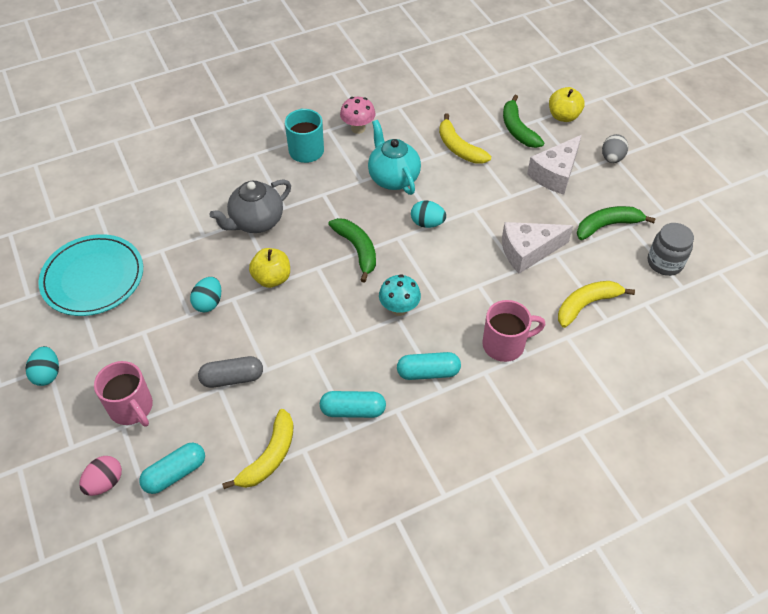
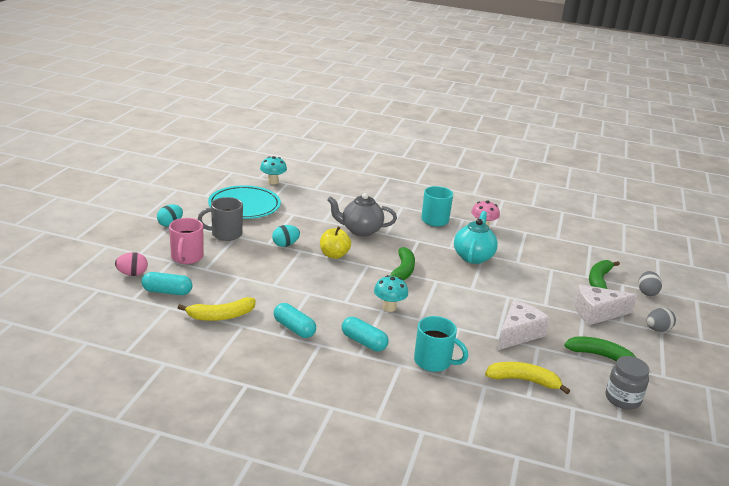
camera: 40 degrees right, 25 degrees down
grey capsule [198,356,263,388] -> none
turquoise egg [411,200,446,228] -> none
yellow banana [439,113,491,164] -> none
pink mug [482,300,546,362] -> turquoise mug [414,316,468,372]
white cheese [502,222,573,274] -> white cheese turned 105 degrees clockwise [497,300,550,350]
yellow apple [549,87,585,122] -> grey egg [638,271,662,296]
none -> grey mug [198,197,243,241]
none -> turquoise mushroom [260,156,287,185]

